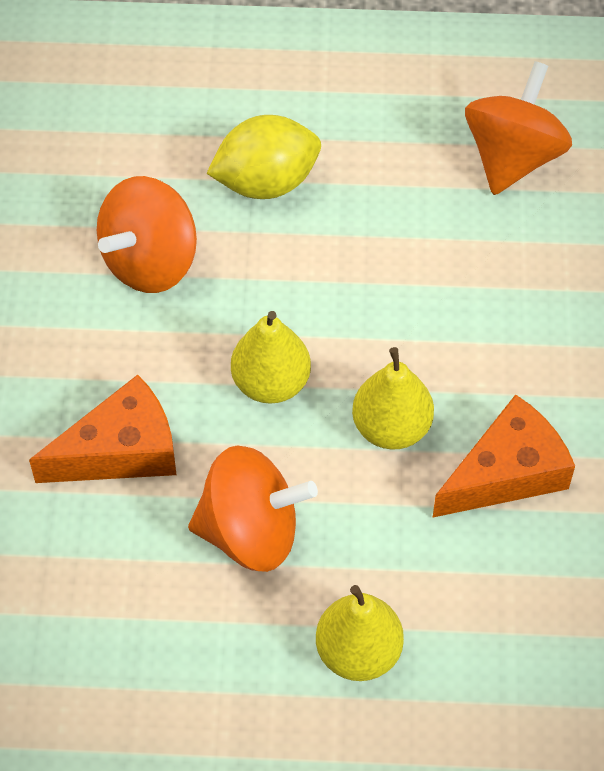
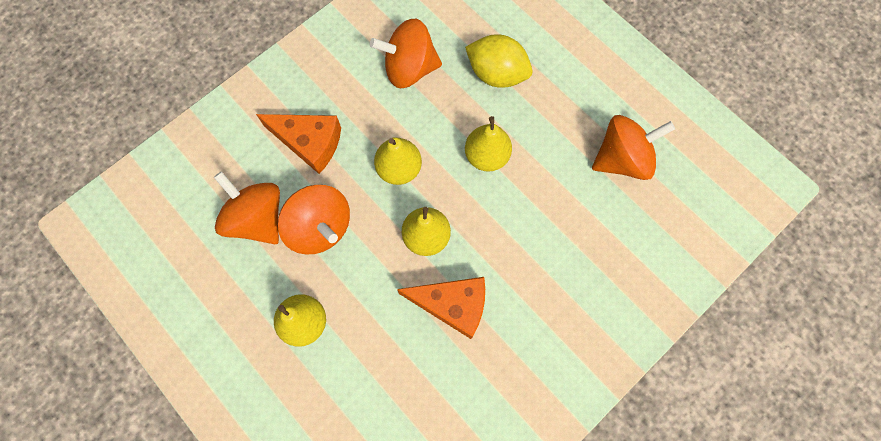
camera: 45 degrees right, 15 degrees up
none -> orange spinning top [214,171,280,244]
none -> yellow pear [465,116,512,172]

